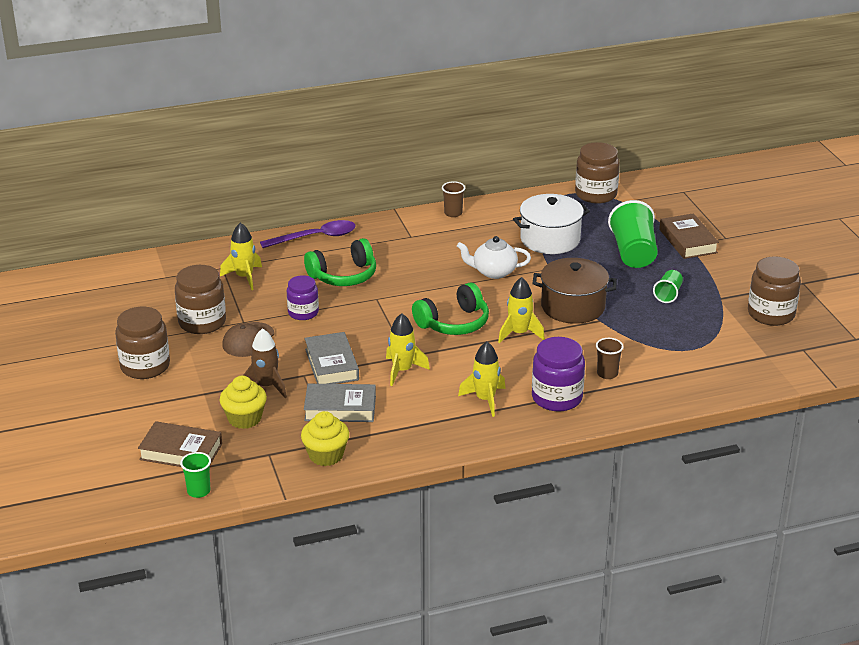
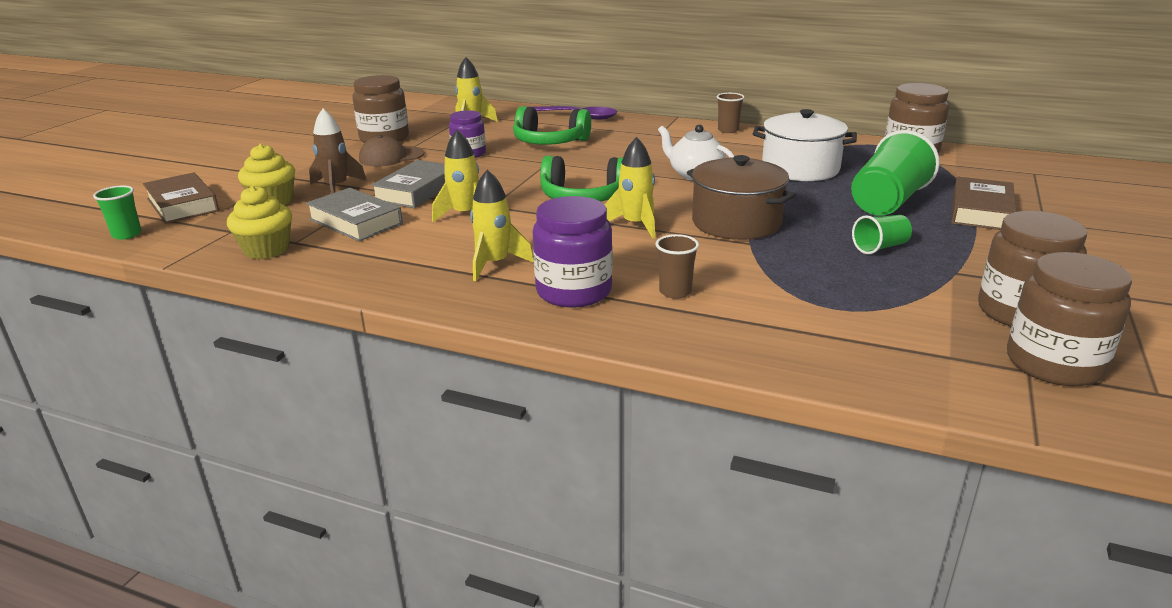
camera: 40 degrees right, 5 degrees down
brown jar [115,307,170,379] -> brown jar moved to [1007,252,1132,386]

